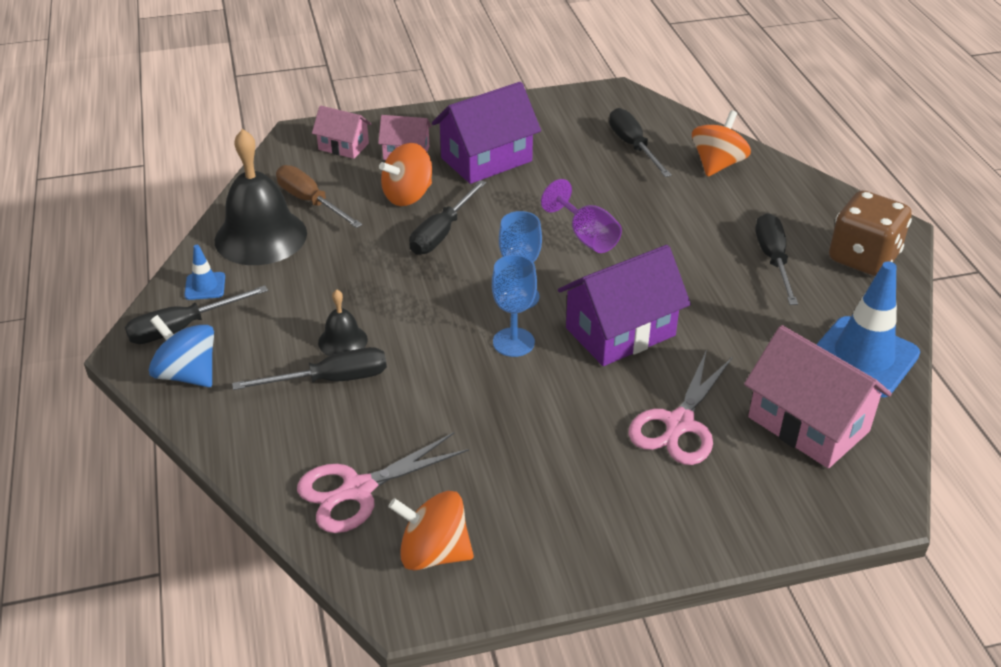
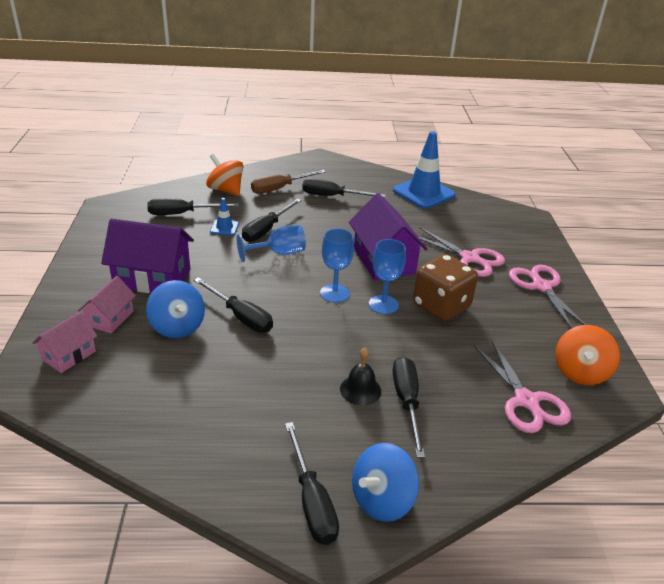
camera: 80 degrees left, 5 degrees down
blue traffic cone [184,245,225,300] -> blue traffic cone moved to [210,198,239,236]
black bell [215,129,307,265] -> none
brown screwdriver [276,165,362,228] -> brown screwdriver moved to [251,170,326,194]
orange spinning top [379,143,432,206] -> blue spinning top [146,280,205,338]
purple house [432,82,541,184] -> purple house turned 60 degrees counterclockwise [101,219,194,293]
purple goblet [541,179,622,253] -> blue goblet [237,225,306,262]
pink house [744,325,892,468] -> none
brown dice [829,190,912,276] -> brown dice moved to [413,254,478,321]
none -> black screwdriver [242,199,301,242]
none -> pink scissors [509,265,586,328]

